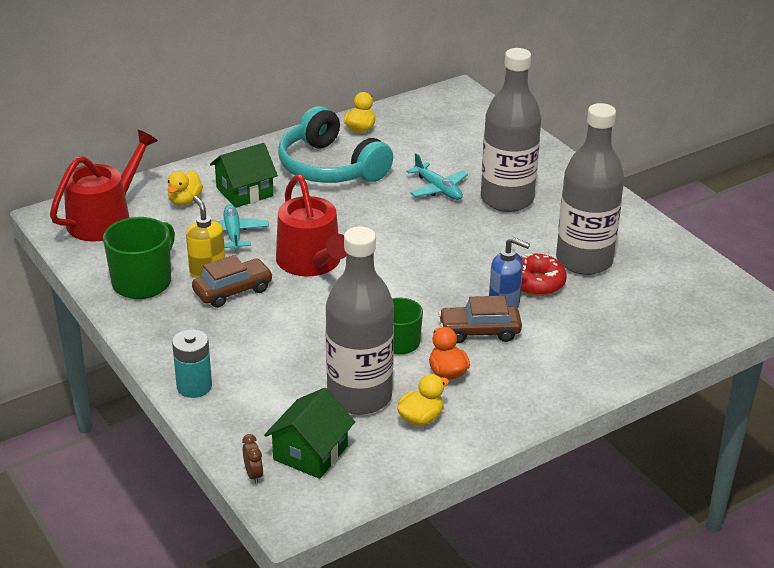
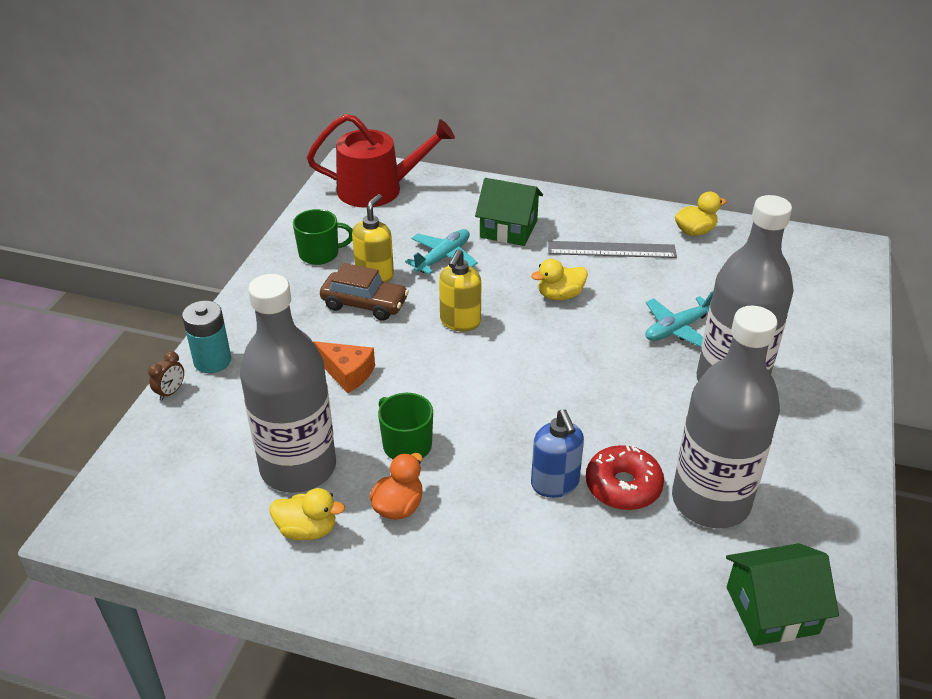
camera: 50 degrees right, 5 degrees up
green mug [103,217,175,299] -> green mug [293,209,353,265], size x0.65
yellow duck [167,170,203,205] -> yellow duck moved to [531,259,588,300]
brown clock [242,434,263,484] -> brown clock moved to [148,351,184,401]
green house [264,388,355,479] -> green house moved to [726,543,839,646]
red watering can [276,175,346,277] -> yellow soap dispenser [439,249,481,331]
turquoise headphones [279,106,393,183] -> grey ruler [548,241,677,258]
turquoise plane [406,153,468,200] -> turquoise plane turned 45 degrees clockwise [645,291,713,348]
brown car [438,296,522,343] -> none
none -> orange cheese [313,341,375,393]

